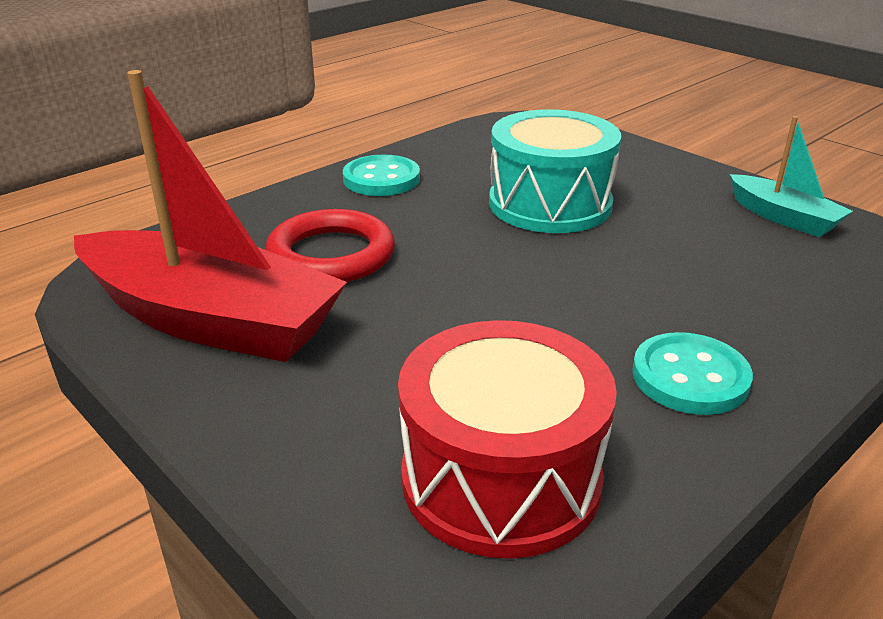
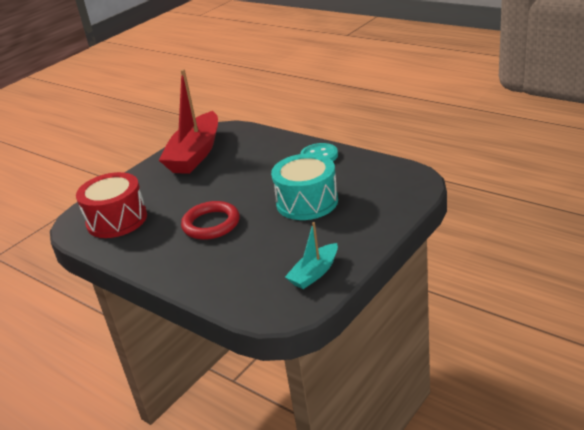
camera: 85 degrees right, 0 degrees up
red ring [265,209,395,282] -> red ring moved to [181,201,240,240]
turquoise button [632,332,753,415] -> none

